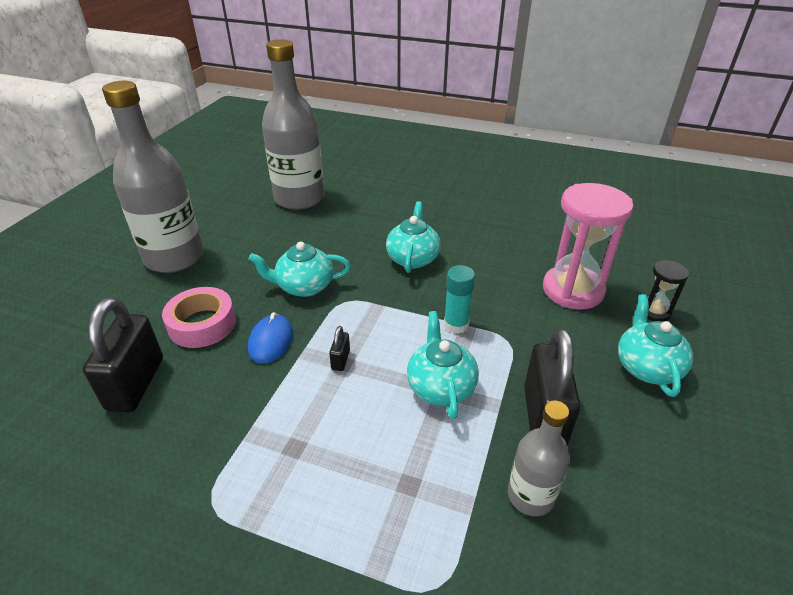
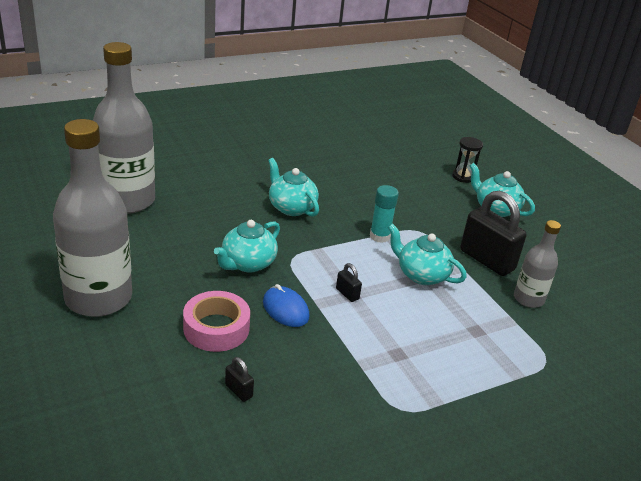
camera: 50 degrees left, 5 degrees down
black padlock [83,297,163,412] -> black padlock [225,357,254,402], size x0.43
pink hourglass [543,183,634,309] -> none

